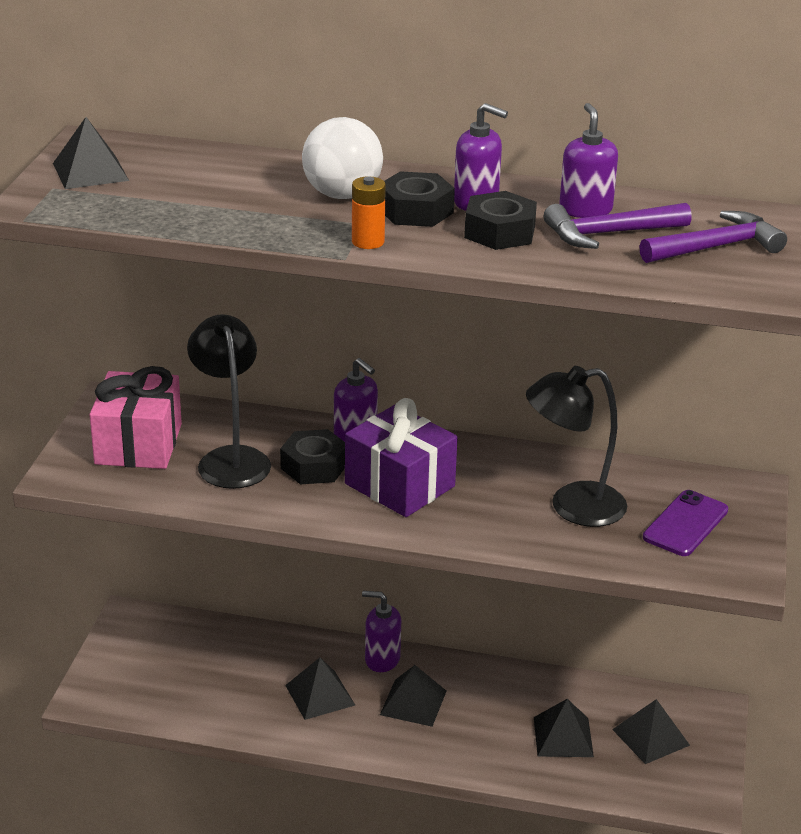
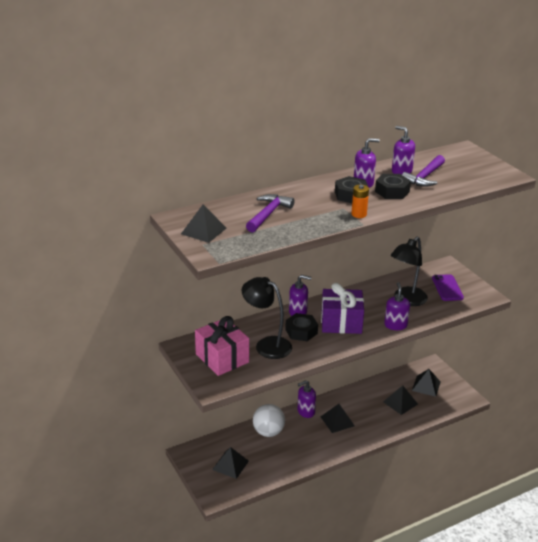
camera: 40 degrees left, 0 degrees up
black pyramid [285,658,355,720] -> black pyramid moved to [212,447,249,479]
white ball [302,117,383,199] -> white ball moved to [253,404,285,437]
purple hammer [639,211,787,263] -> purple hammer moved to [246,194,294,233]
none -> purple soap dispenser [384,282,410,330]

